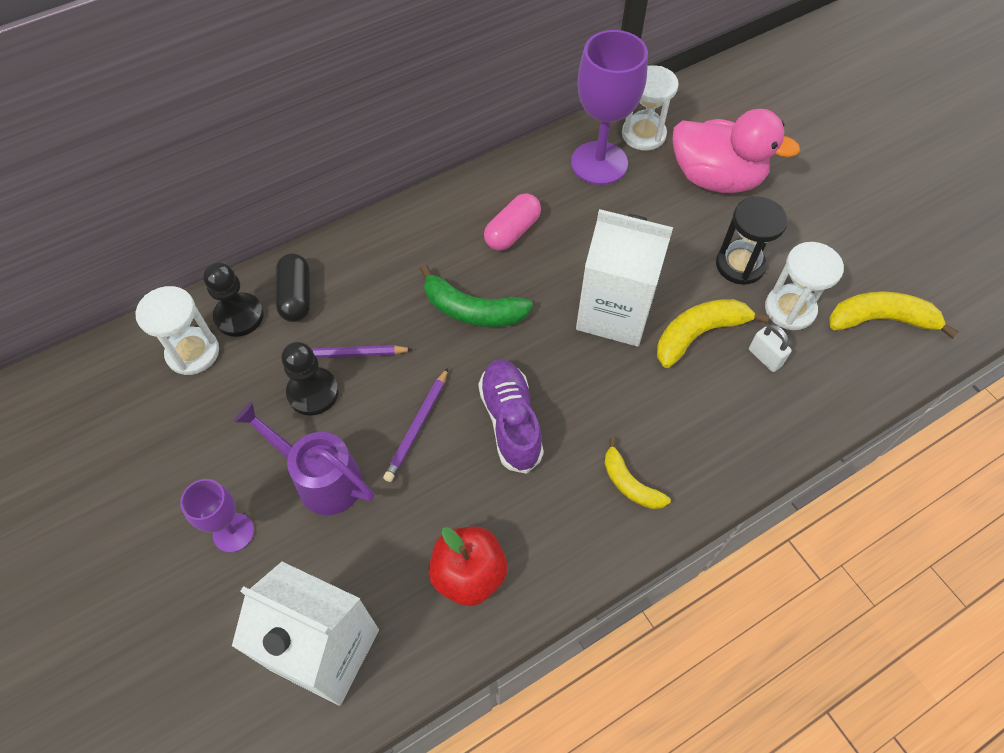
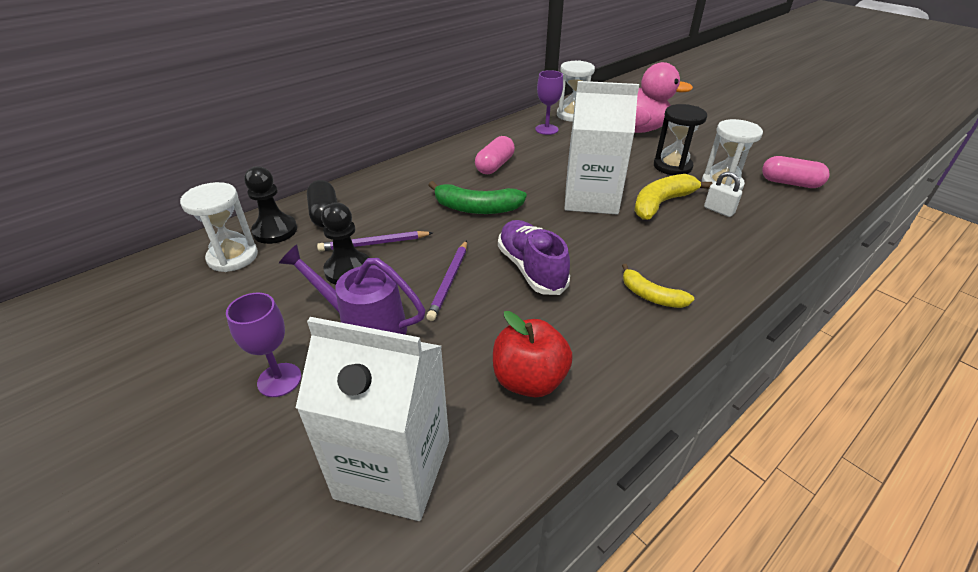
camera: 10 degrees left, 20 degrees down
purple goblet [571,30,648,185] -> purple goblet [535,70,563,135], size x0.55
yellow banana [829,291,959,338] -> pink capsule [762,156,830,188]

